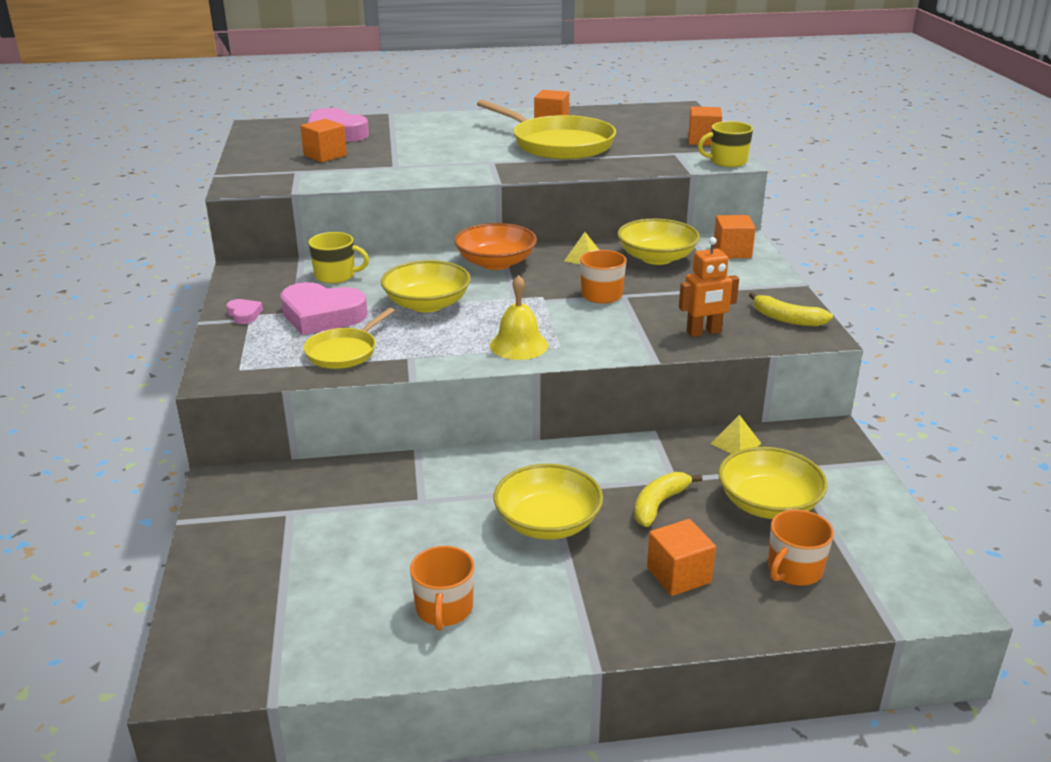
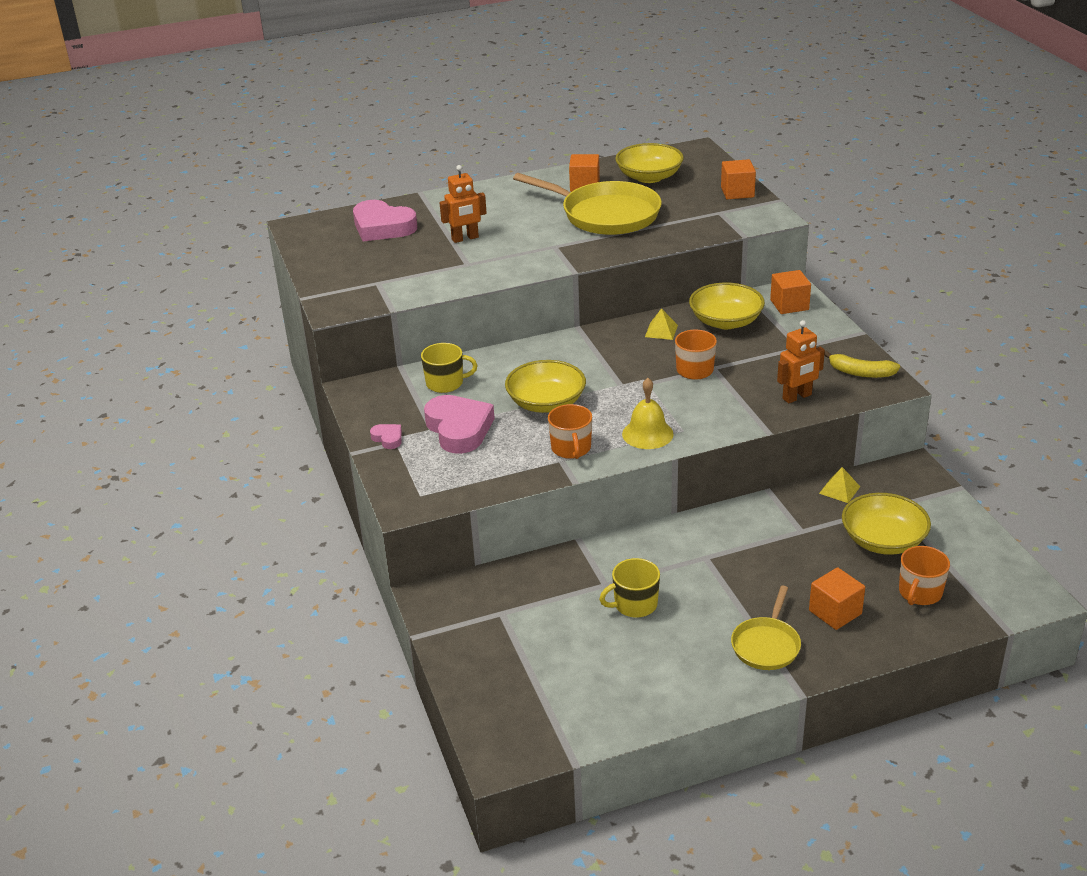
camera: 10 degrees left, 5 degrees up
pink heart [280,282,368,335] -> pink heart turned 120 degrees counterclockwise [424,395,495,454]
orange cube [300,119,347,162] -> none
yellow pan [304,308,395,369] -> yellow pan moved to [731,585,801,670]
orange mug [410,546,474,631] -> orange mug moved to [548,404,592,459]
orange bowl [454,223,537,270] -> none
yellow bowl [494,464,603,540] -> yellow bowl moved to [615,143,684,183]
yellow banana [634,472,703,527] -> none
yellow mug [698,121,753,167] -> yellow mug moved to [599,558,660,618]
none -> orange robot [439,165,487,243]

